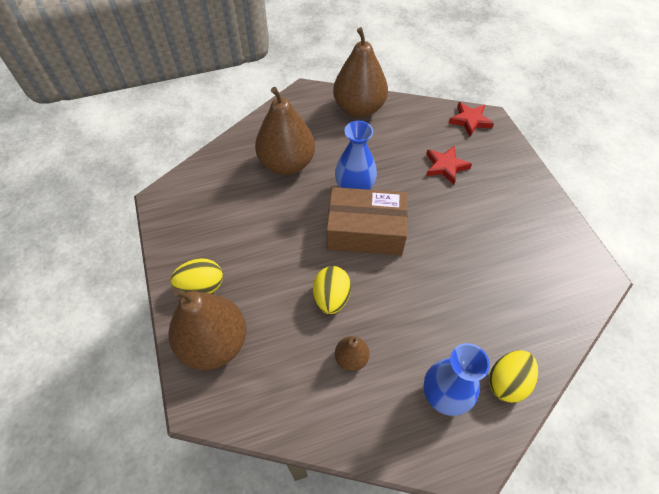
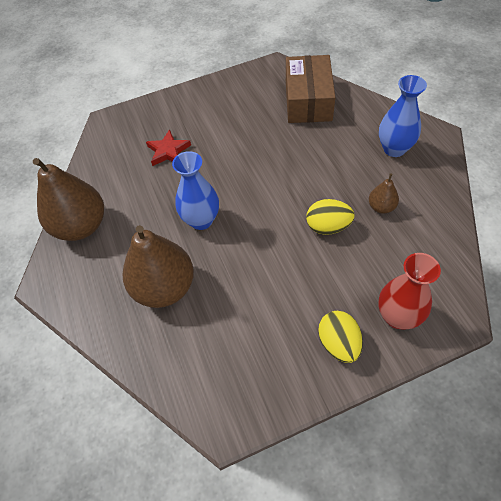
camera: 90 degrees left, 0 degrees up
brown pear [168,288,246,370] -> red vase [378,253,441,330]
brown box [327,187,408,256] -> brown box moved to [286,55,335,123]
red star [448,102,494,136] -> none
yellow egg [489,350,538,403] -> none

